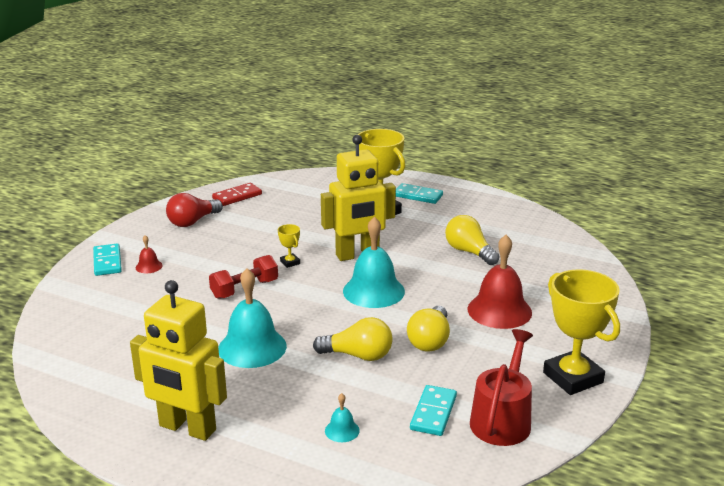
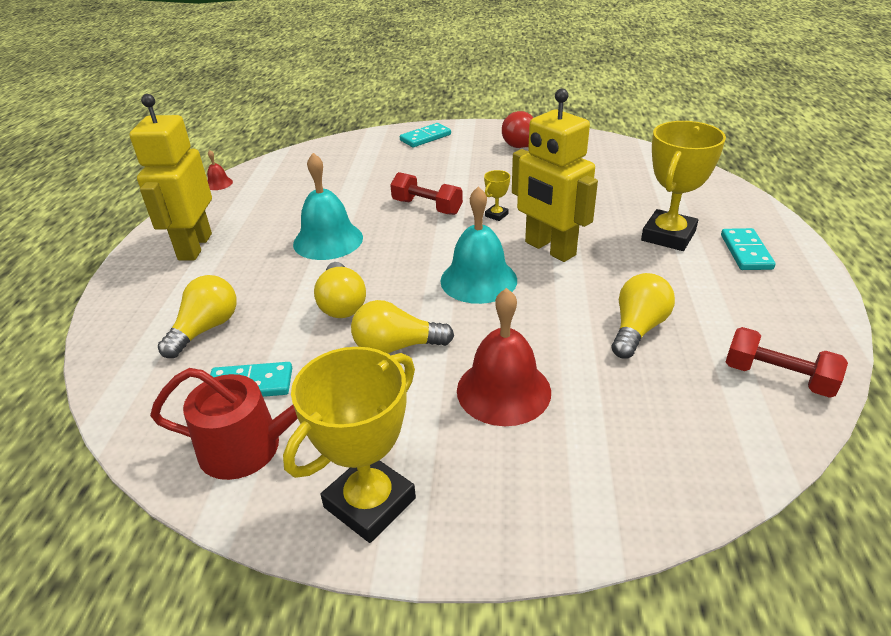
camera: 70 degrees right, 10 degrees up
red bell [136,235,163,273] -> red bell moved to [207,150,233,190]
red domino [212,183,262,206] -> none
turquoise bell [325,393,360,442] -> yellow light bulb [158,275,237,358]
none -> red dumbbell [726,327,848,398]

